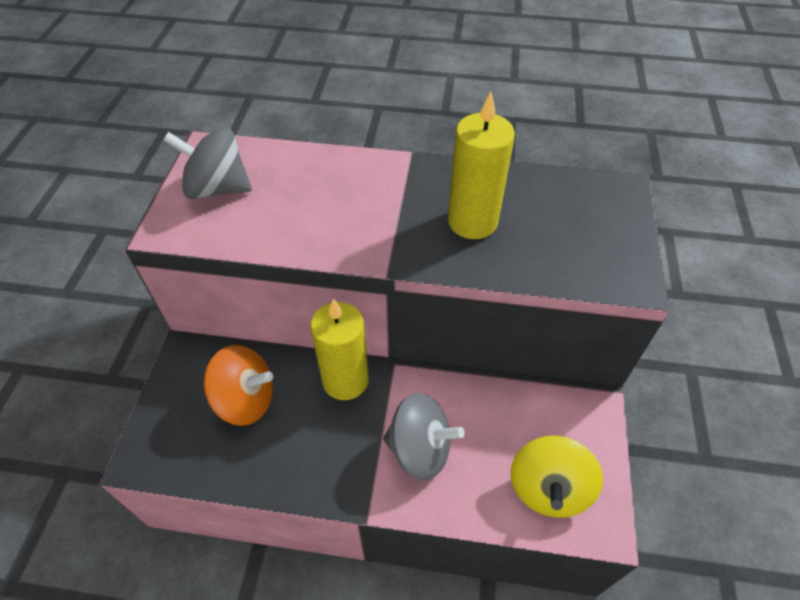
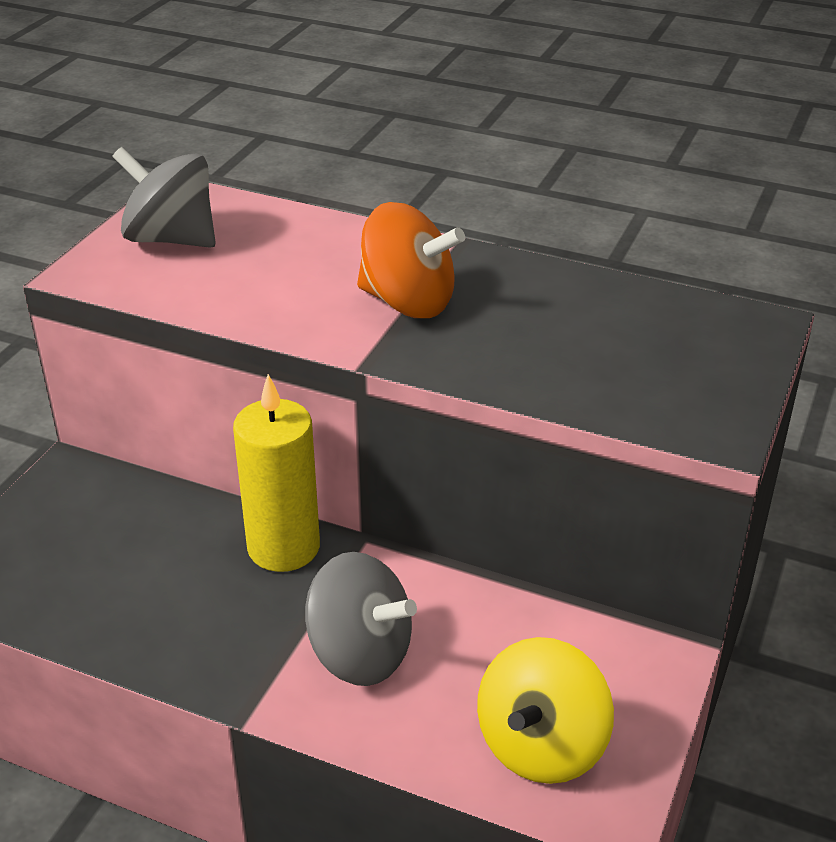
camera: 15 degrees right, 15 degrees down
orange spinning top [203,345,273,426] -> orange spinning top moved to [357,202,465,318]
yellow candle [448,92,515,239] -> none

